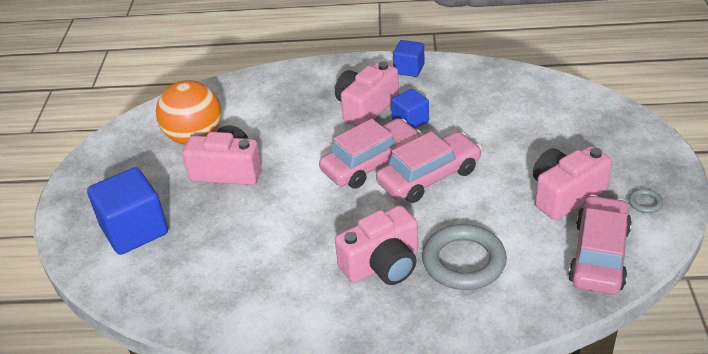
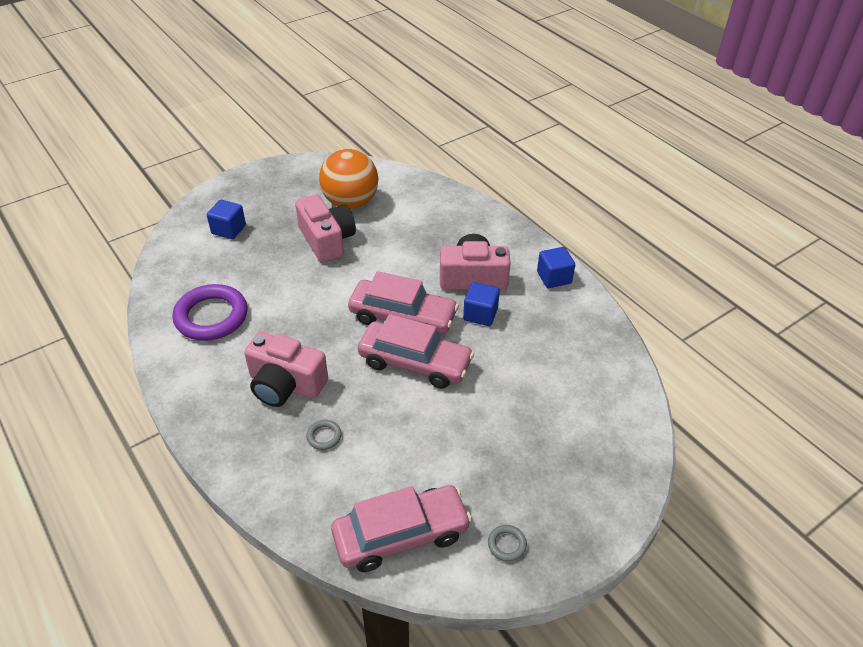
camera: 50 degrees right, 5 degrees up
blue cube [87,167,168,255] -> blue cube [207,200,246,239], size x0.57
grey ring [422,224,507,290] -> grey ring [306,420,342,450], size x0.42
pink camera [533,146,612,220] -> none
none -> purple ring [172,284,248,341]

